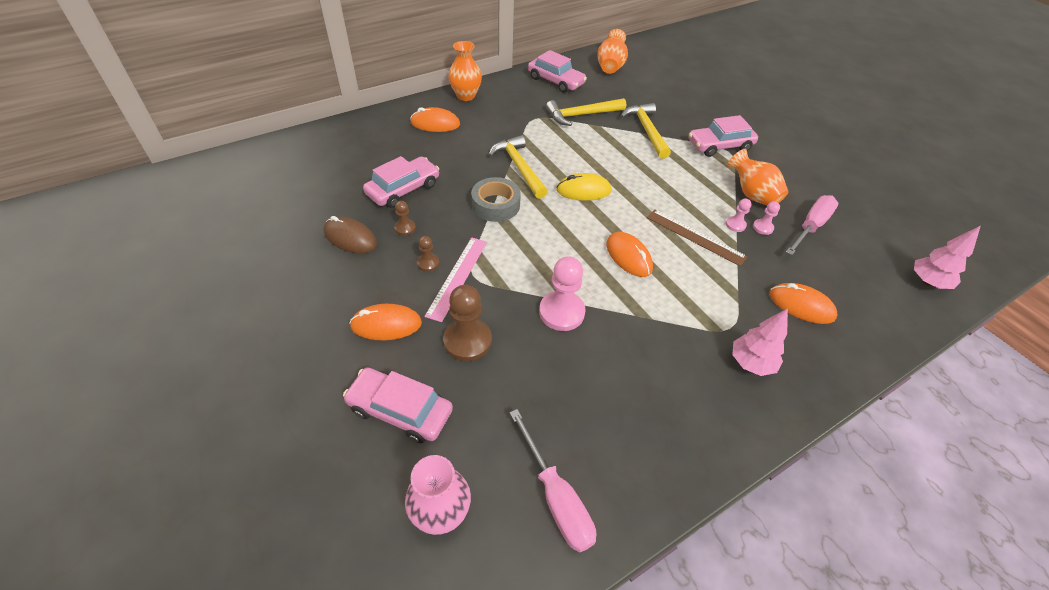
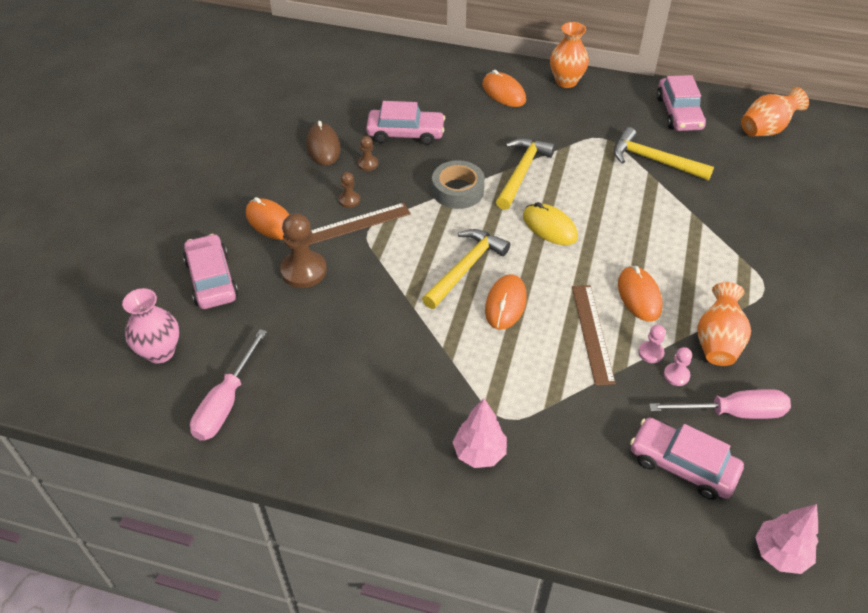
camera: 50 degrees right, 0 degrees up
pink ruler [424,237,487,322] -> brown ruler [310,203,411,245]
pink pawn [539,256,586,331] -> none
yellow hammer [620,103,671,159] -> yellow hammer moved to [422,229,510,309]
pink car [689,115,758,157] -> pink car moved to [630,417,744,500]
orange mouse [769,283,837,324] -> orange mouse moved to [618,266,662,321]

